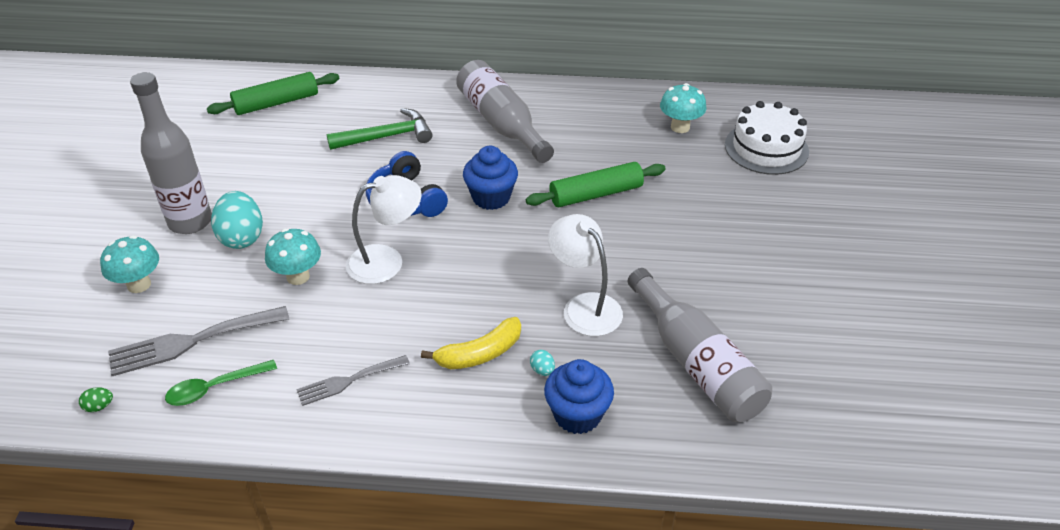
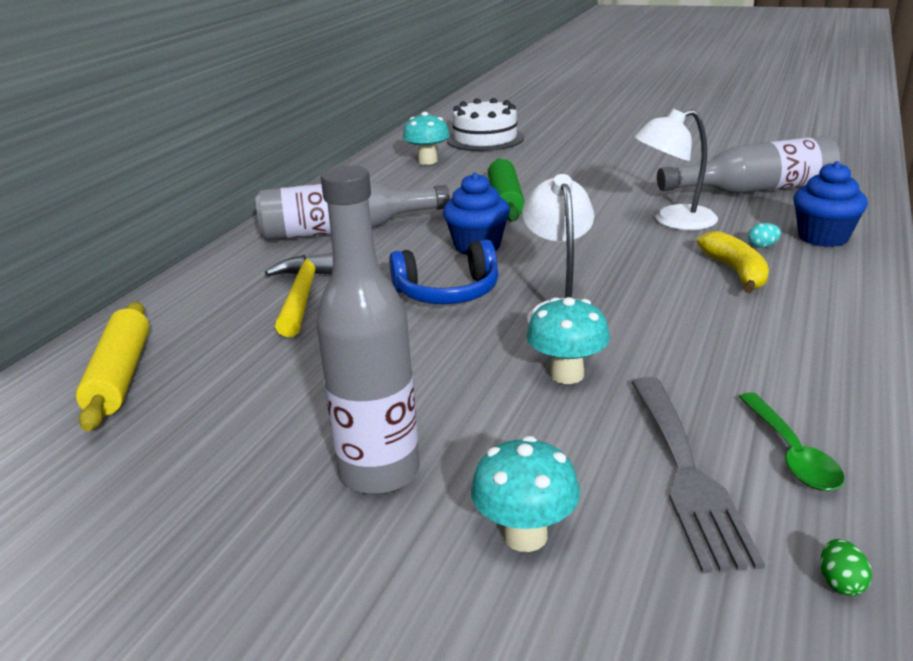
camera: 70 degrees left, 15 degrees down
green rolling pin [207,72,340,115] -> yellow rolling pin [76,302,149,431]
turquoise egg [211,191,263,249] -> none
grey fork [296,355,410,406] -> none
green hammer [327,108,432,150] -> yellow hammer [265,253,333,337]

